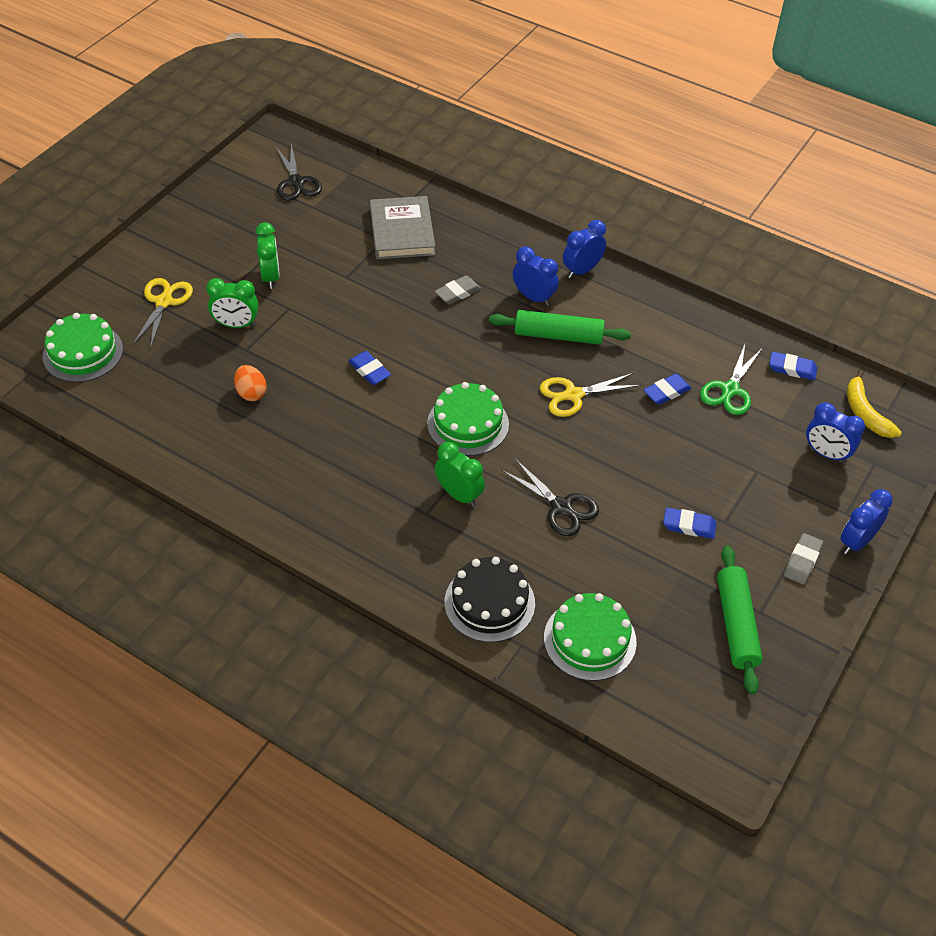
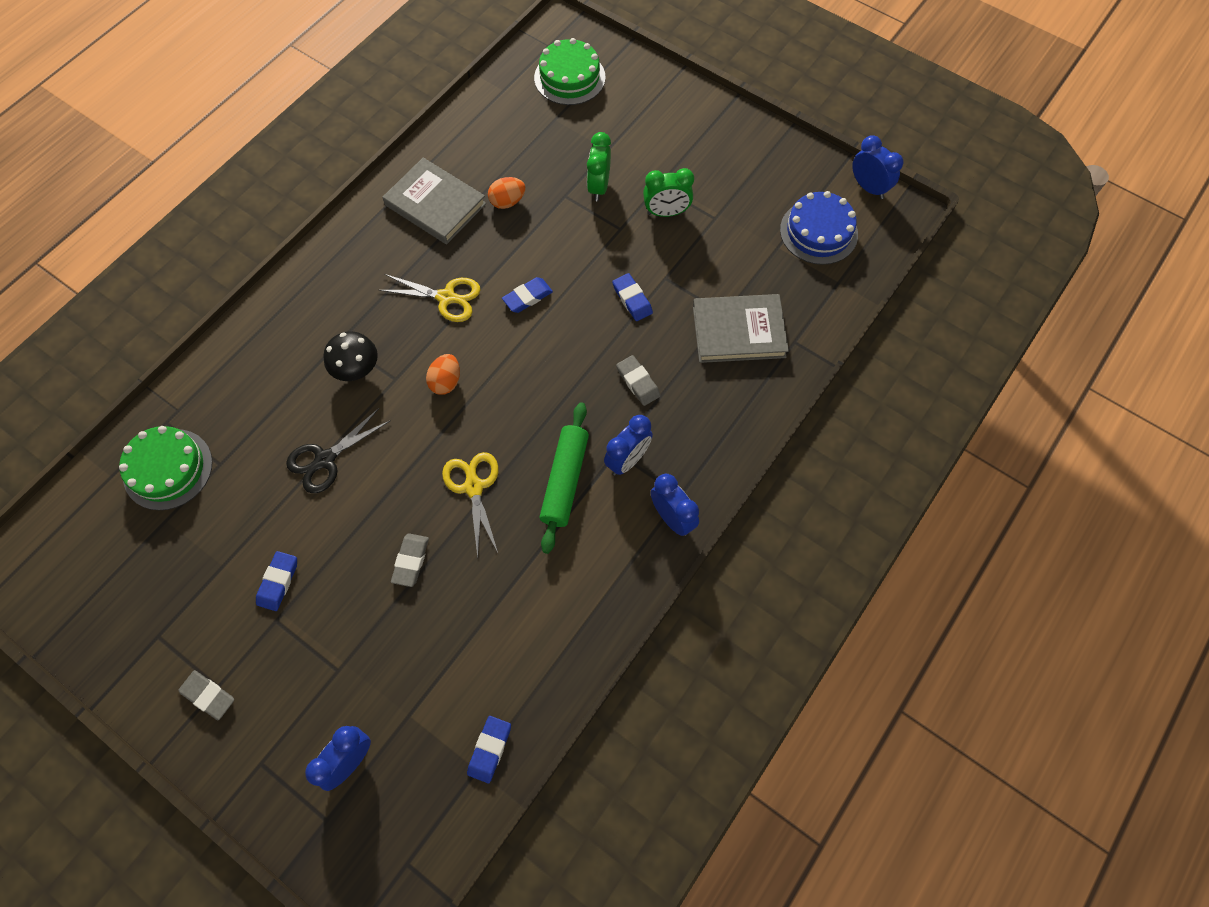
camera: 95 degrees right, 15 degrees up
yellow scissors [133,278,193,349] -> yellow scissors moved to [379,274,481,322]
black scissors [276,144,322,201] -> blue cake [780,191,858,265]
green cake [427,382,509,456] -> orange egg [426,354,460,395]
green clock [435,442,485,507] -> black mushroom [323,331,378,381]
black cake [444,557,535,642] -> none
blue eraser [644,374,691,405] -> blue eraser moved to [612,273,653,321]
green scissors [700,344,762,415] -> none
green rolling pin [717,545,763,694] -> none
blue clock [840,489,893,555] -> blue clock moved to [852,135,903,199]
yellow banana [847,370,902,438] -> none
none -> grey book [383,158,486,244]
none -> grey eraser [391,533,429,587]

